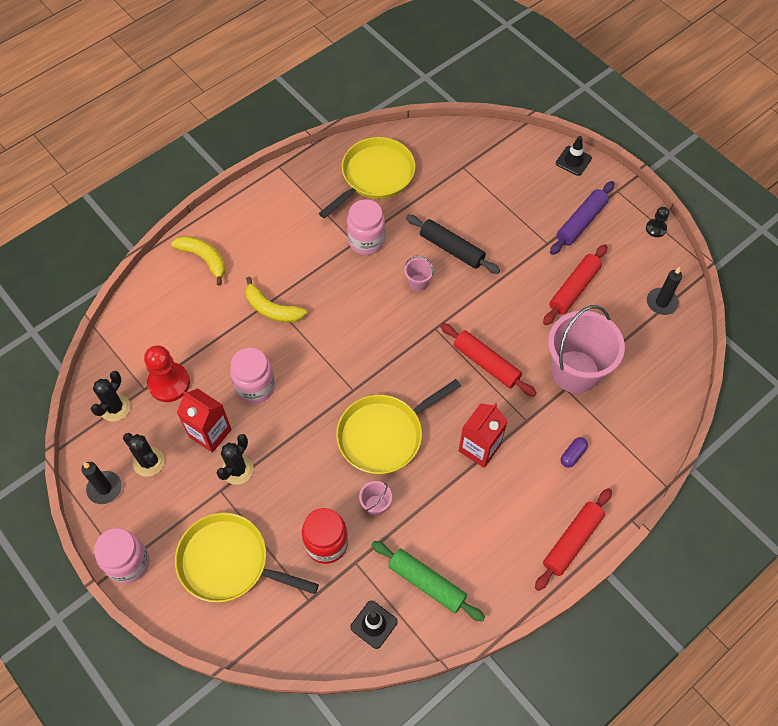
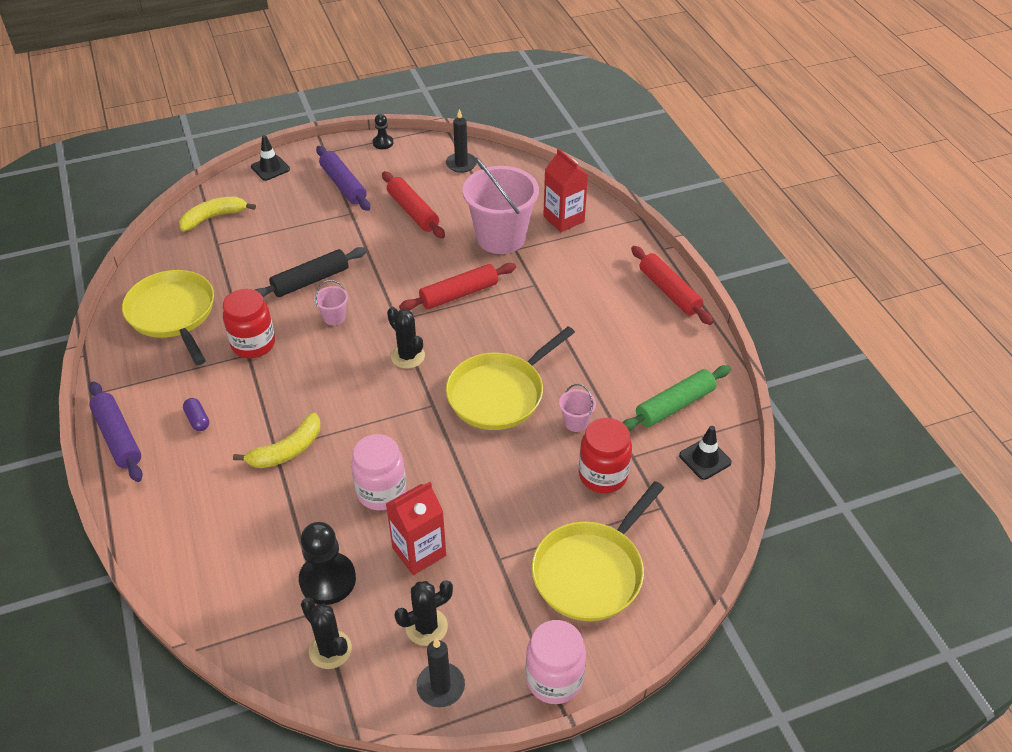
camera: 70 degrees left, 15 degrees down
red pawn [144,345,190,402] -> black pawn [299,522,356,605]
yellow banana [171,236,226,286] -> yellow banana moved to [179,197,256,231]
black cactus [217,434,253,485] -> black cactus moved to [387,307,425,369]
yellow pan [336,379,461,474] -> yellow pan turned 60 degrees clockwise [446,326,575,430]
pink jar [347,199,385,255] -> red jar [223,289,275,358]
red carton [459,403,508,468] -> red carton moved to [543,148,588,232]
purple capsule [561,437,588,468] -> purple capsule moved to [183,398,209,431]
none -> purple rolling pin [89,381,143,482]

